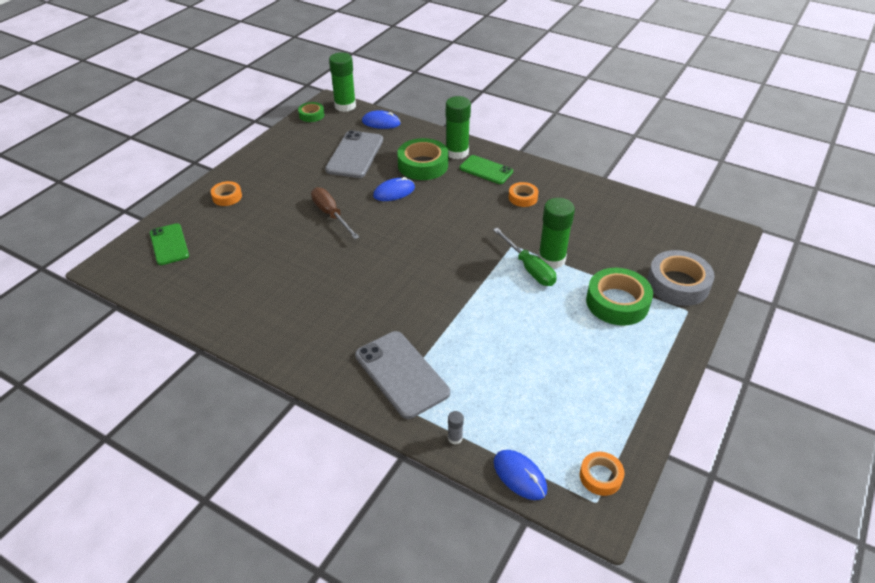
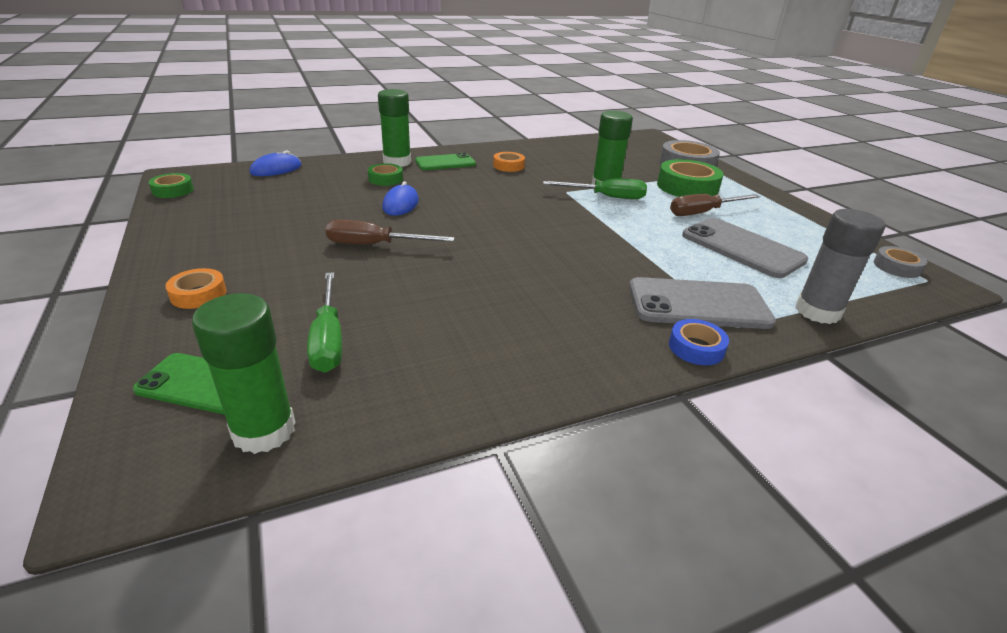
camera: 55 degrees left, 10 degrees down
grey phone [325,130,383,178] -> grey phone moved to [682,218,808,278]
green glue stick [329,52,356,112] -> green glue stick moved to [192,293,295,454]
green tape [397,138,448,180] -> green tape [368,163,403,186], size x0.55
grey glue stick [448,411,464,444] -> grey glue stick [795,209,886,324], size x2.35
blue mouse [494,450,547,500] -> none
orange tape [580,452,625,496] -> grey tape [874,246,927,278]
none -> green screwdriver [307,272,342,373]
none -> blue tape [669,319,729,365]
none -> brown screwdriver [670,194,760,216]

